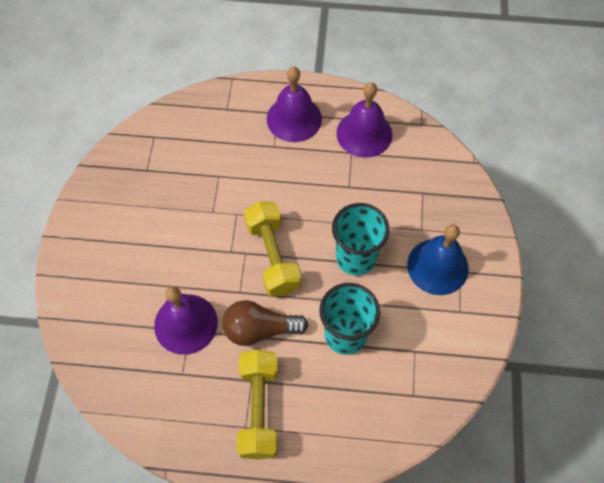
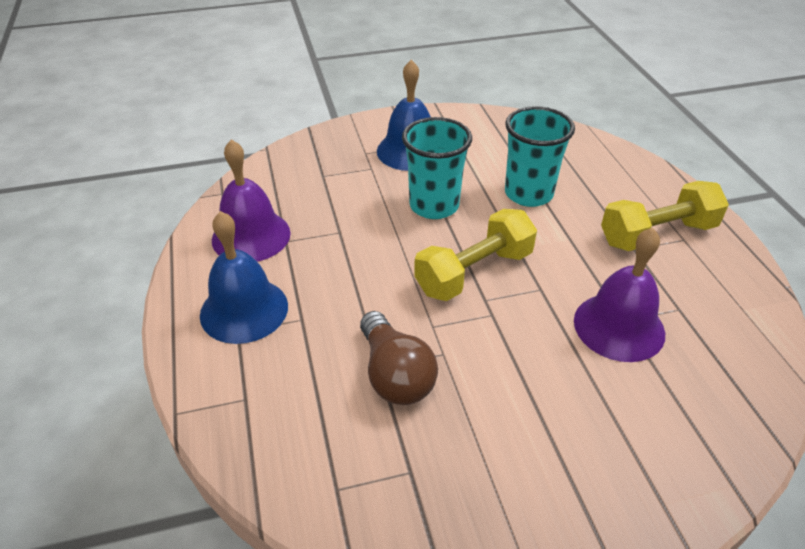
camera: 110 degrees left, 20 degrees down
brown light bulb [222,300,308,346] -> brown light bulb moved to [360,311,438,405]
purple bell [267,67,322,142] -> blue bell [200,211,288,344]

